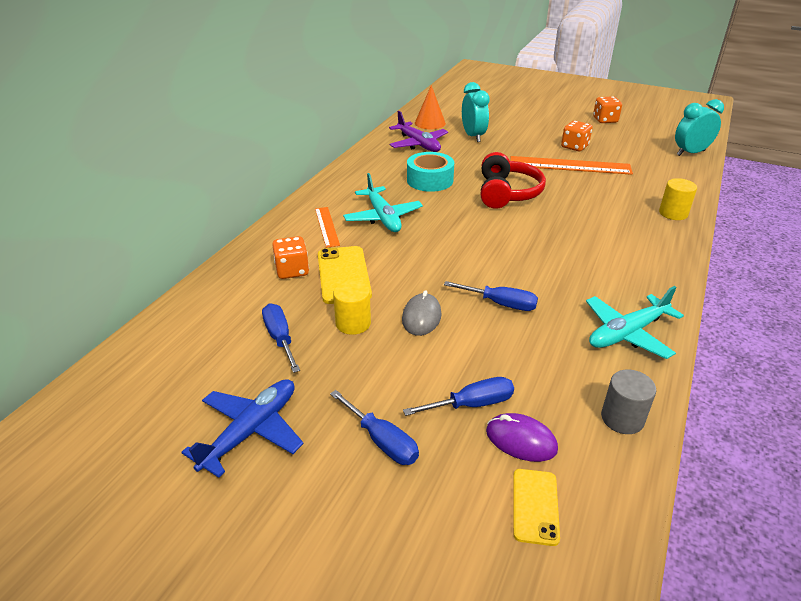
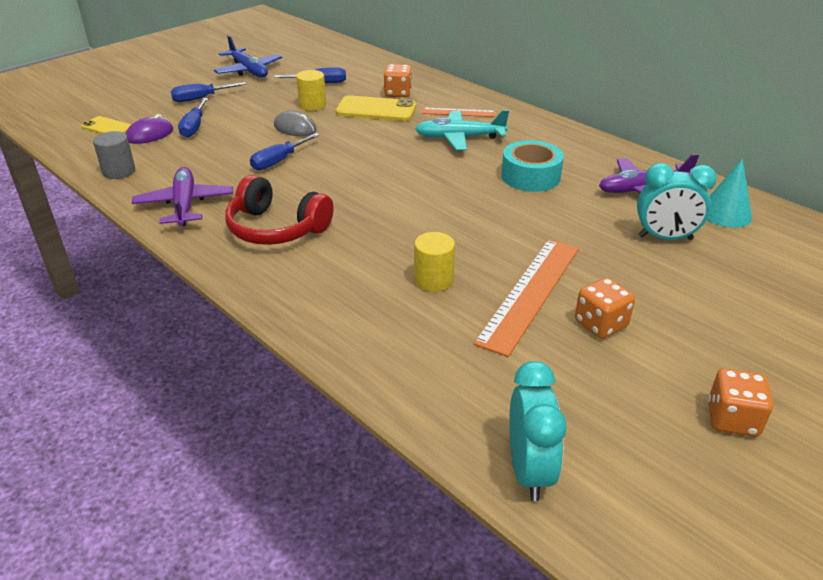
camera: 110 degrees right, 0 degrees up
orange cone [415,85,446,129] -> turquoise cone [707,158,752,228]
red headphones [481,152,546,209] -> red headphones moved to [225,175,334,245]
turquoise plane [586,286,684,359] -> purple plane [132,167,233,226]
yellow cylinder [659,178,697,220] -> yellow cylinder moved to [414,232,455,292]

